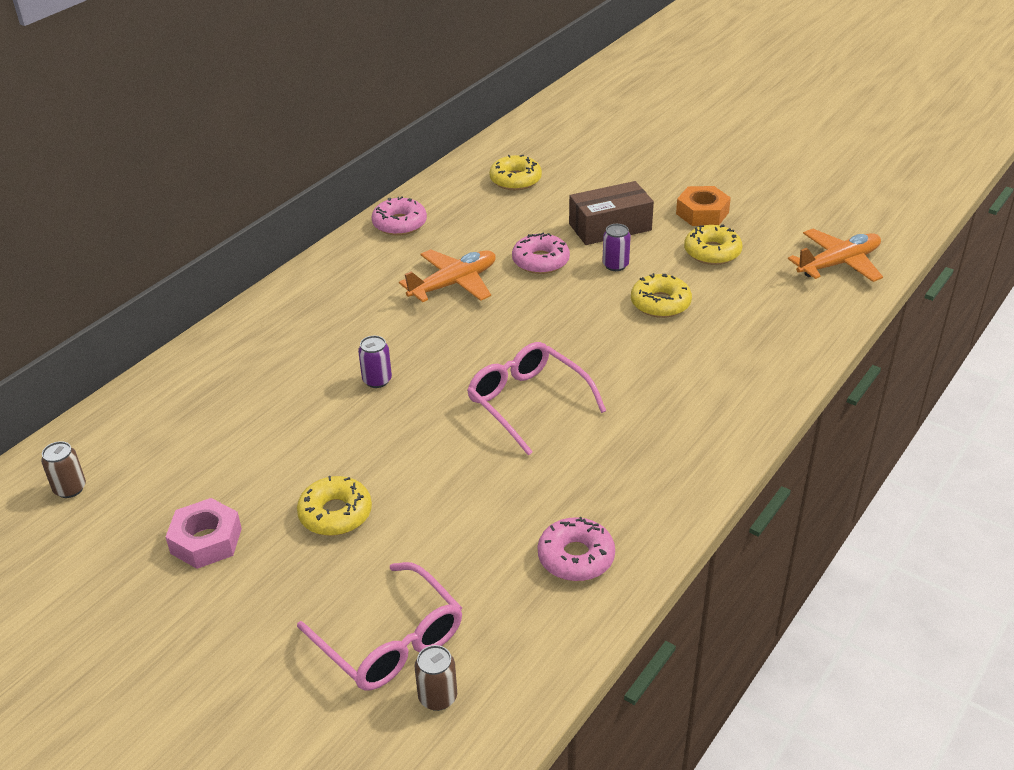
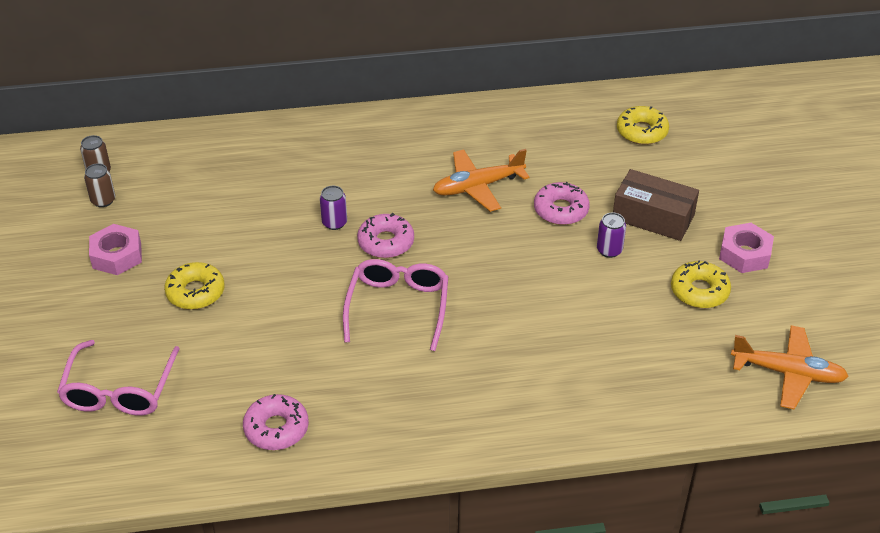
camera: 45 degrees right, 5 degrees up
pink donut [371,196,427,235] -> pink donut moved to [357,213,414,258]
orange plane [399,249,496,302] -> orange plane turned 150 degrees clockwise [433,149,530,212]
brown can [415,645,457,711] -> brown can moved to [84,163,115,207]
yellow donut [631,273,692,318] -> none
orange nut [676,186,731,226] -> pink nut [719,223,774,273]

